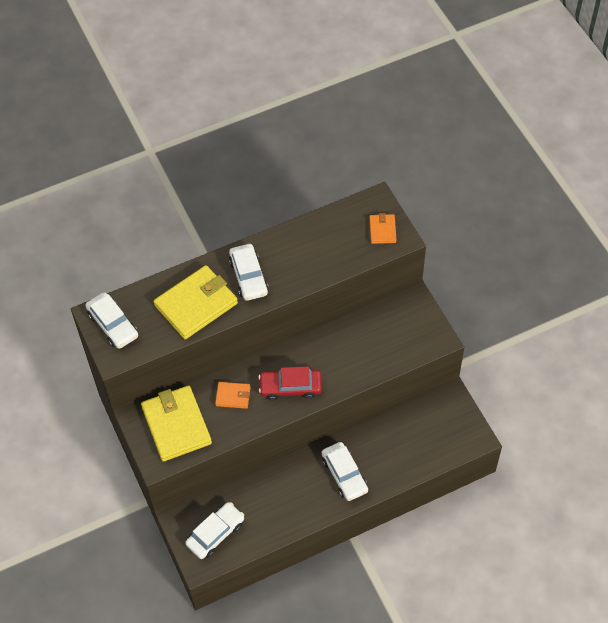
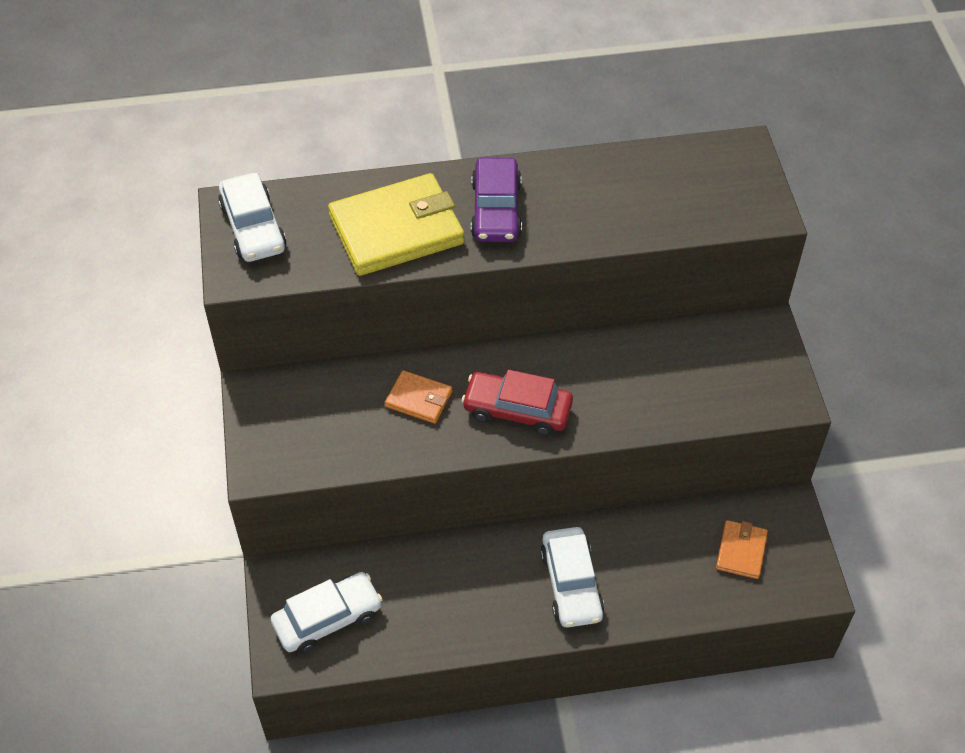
camera: 15 degrees right, 5 degrees down
yellow wallet [141,385,212,462] -> none
white car [229,244,269,301] -> purple car [471,157,522,242]
orange wallet [370,213,396,244] -> orange wallet moved to [716,520,768,579]

